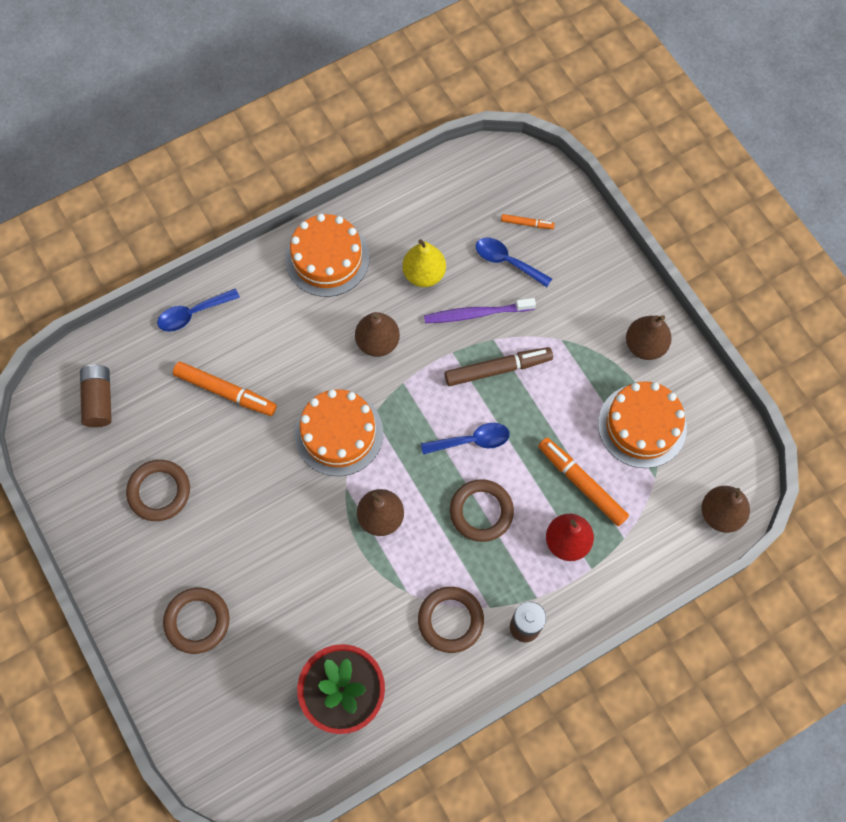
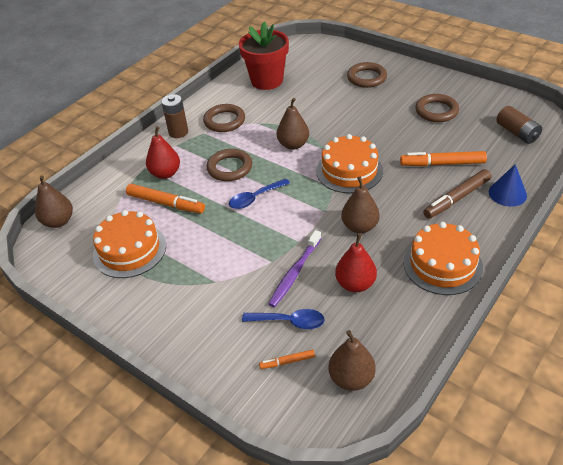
camera: 160 degrees right, 25 degrees down
blue spoon [157,288,240,332] -> blue cone [489,164,527,206]
yellow pear [402,239,446,287] -> red pear [335,233,377,292]
purple toothbrush [424,298,536,323] -> purple toothbrush turned 150 degrees clockwise [268,230,321,307]
brown marker [445,347,553,386] -> brown marker moved to [423,169,491,219]
brown pear [626,315,672,360] -> brown pear moved to [328,330,376,391]

